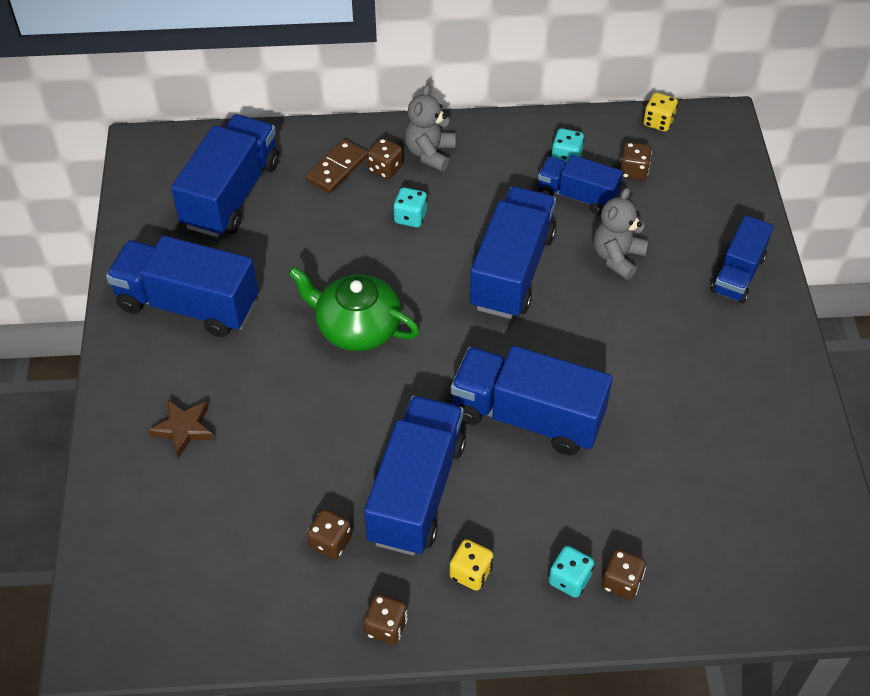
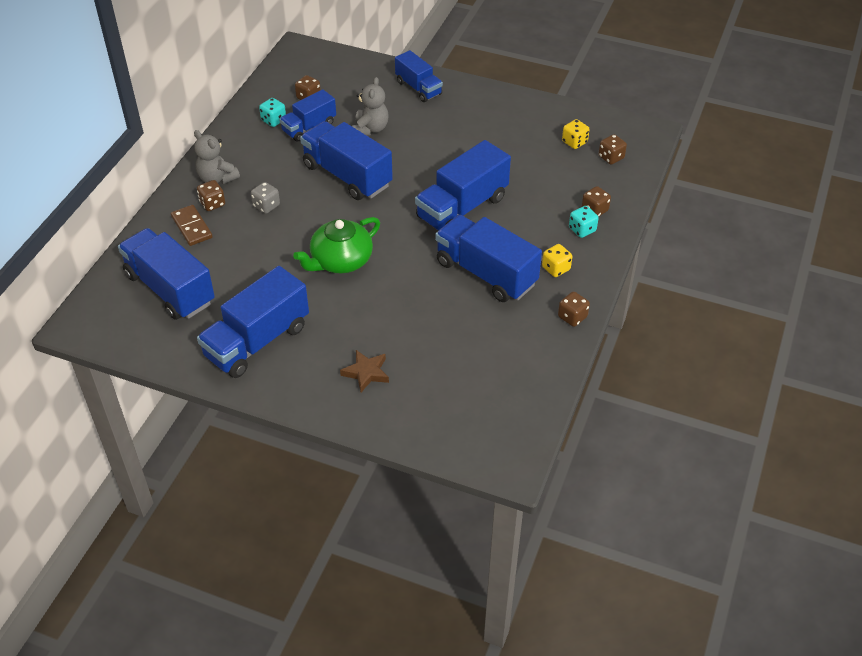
camera: 65 degrees left, 5 degrees down
brown dice [307,509,352,559] -> brown dice moved to [599,134,627,165]
turquoise dice [393,187,427,228] -> grey dice [251,182,280,214]
grey teddy bear [594,188,648,280] -> grey teddy bear turned 135 degrees counterclockwise [352,77,389,136]
yellow dice [643,92,678,132] -> yellow dice moved to [562,119,590,149]

